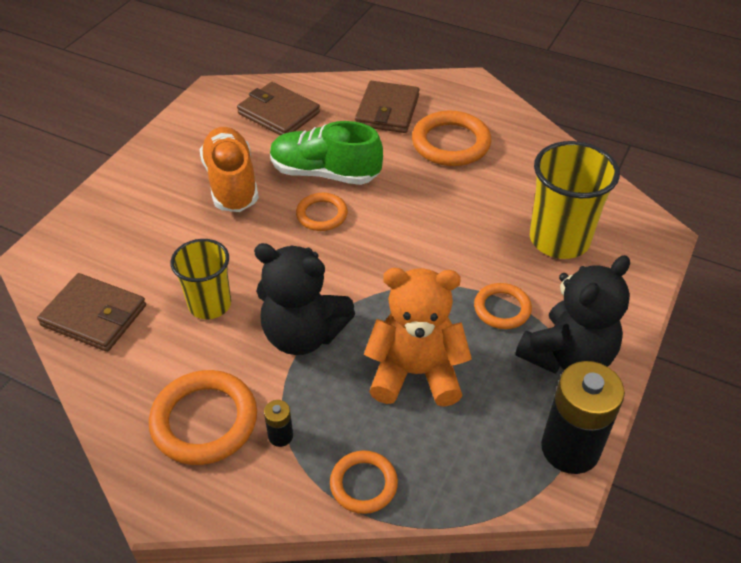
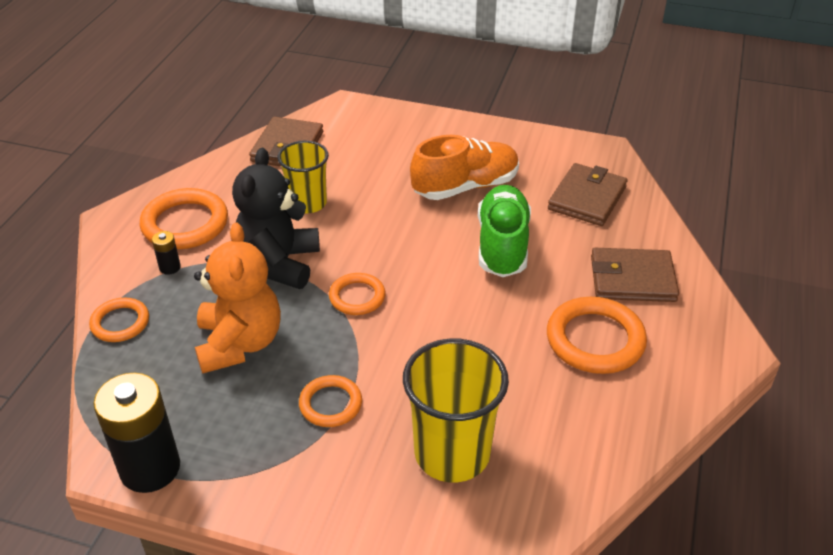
camera: 80 degrees right, 5 degrees down
orange ring [296,193,348,231] -> orange ring moved to [329,273,385,315]
black teddy bear [516,255,630,374] -> none

